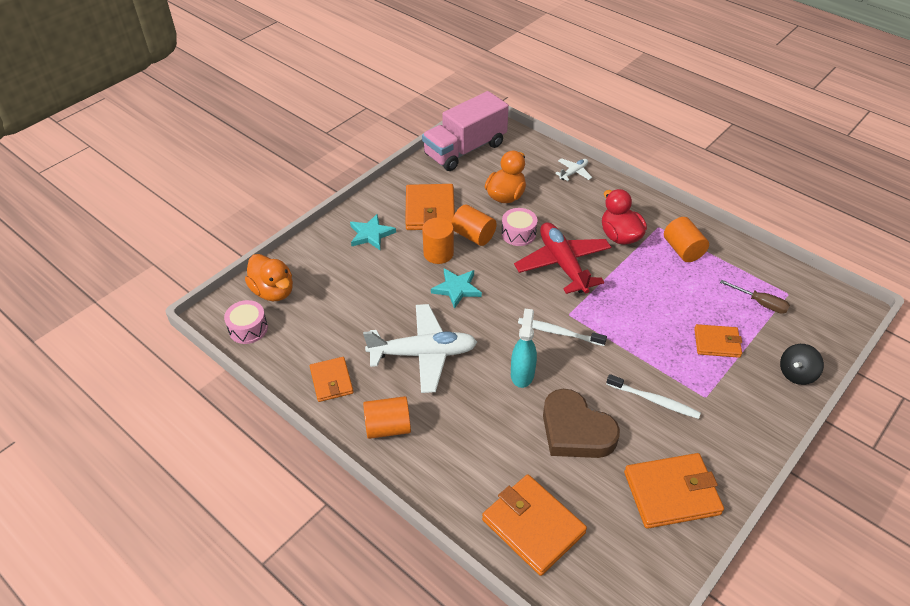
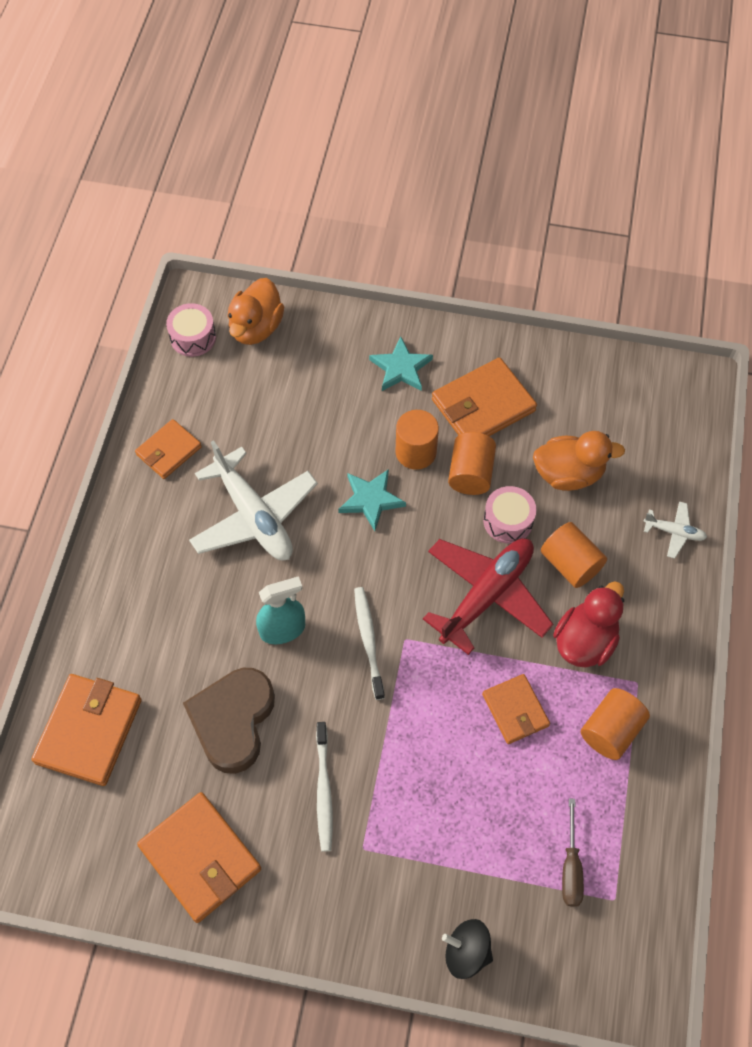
camera: 60 degrees right, 15 degrees up
orange cylinder [363,396,411,439] -> orange cylinder moved to [541,522,607,588]
pink truck [422,91,509,171] -> none
orange wallet [694,324,742,358] -> orange wallet moved to [482,674,550,744]

